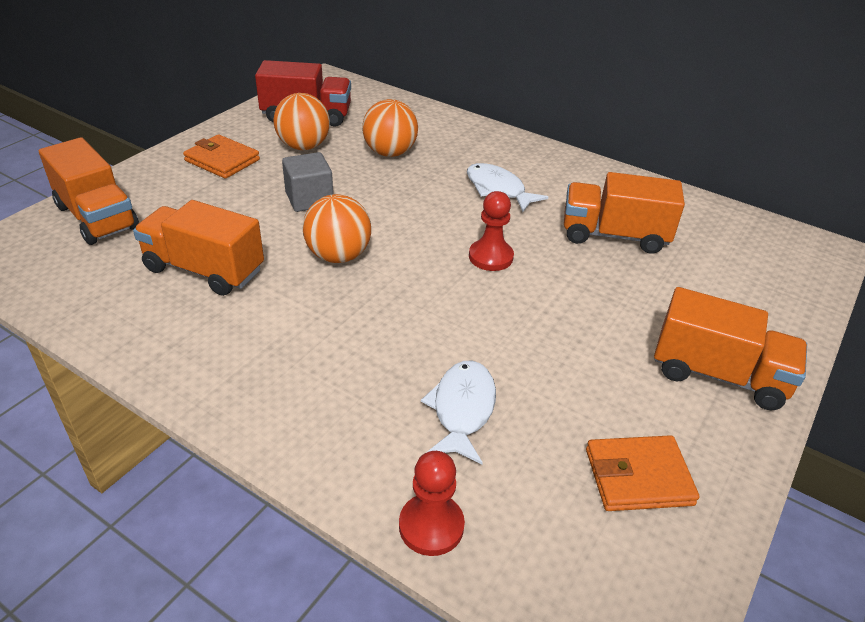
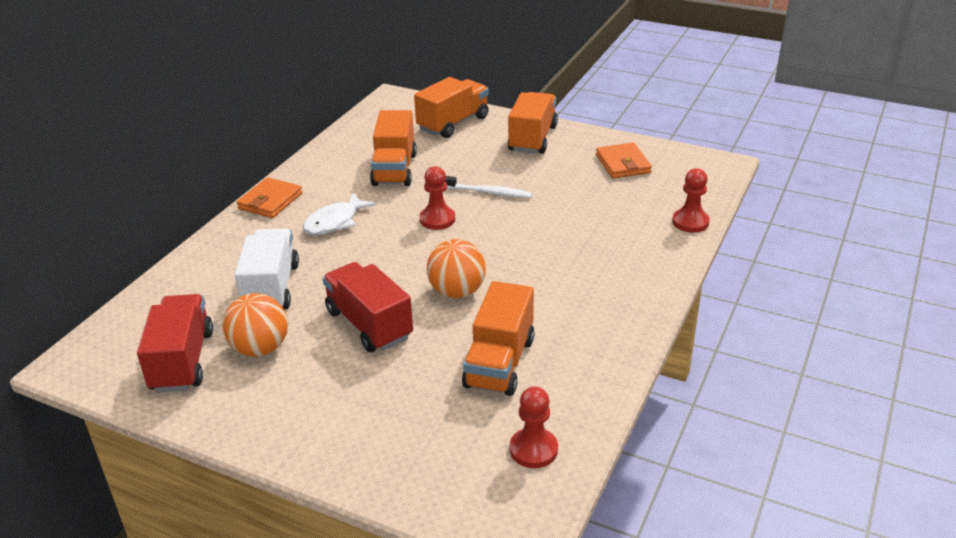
camera: 95 degrees left, 5 degrees down
orange truck [39,137,139,245] -> orange truck moved to [414,77,489,138]
orange wallet [183,134,260,179] -> orange wallet moved to [237,177,302,218]
grey cube [282,152,333,212] -> red truck [323,262,413,352]
orange ball [362,99,418,157] -> white truck [235,228,299,310]
white fish [421,361,496,464] -> none
none -> white toothbrush [445,176,532,198]
none -> red pawn [510,386,558,468]

